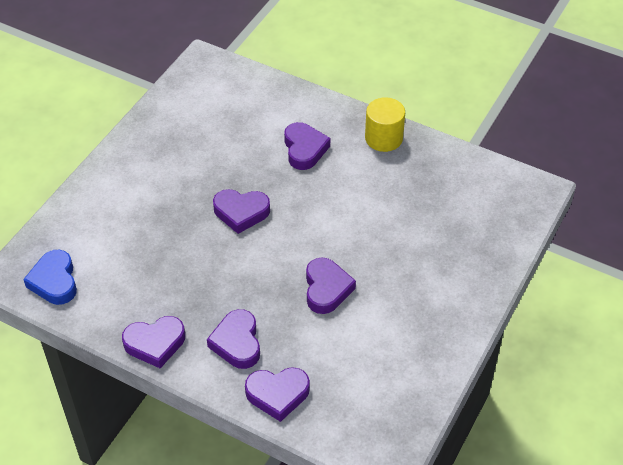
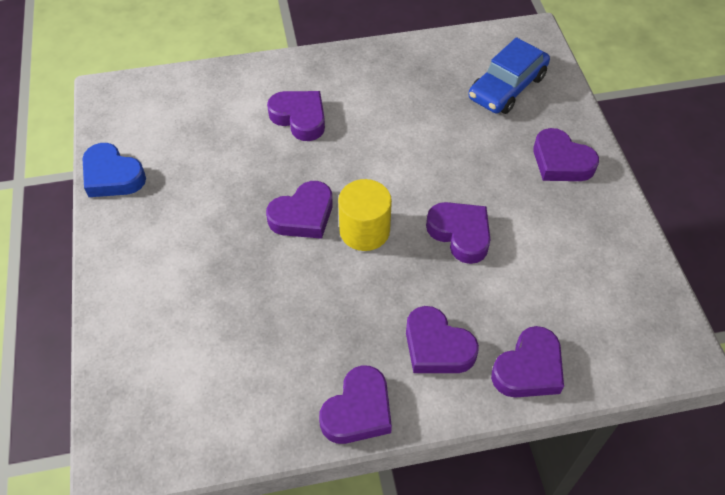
camera: 40 degrees left, 5 degrees up
blue heart [23,250,77,305] -> blue heart moved to [82,143,146,197]
yellow cylinder [365,97,405,152] -> yellow cylinder moved to [338,179,392,251]
none -> blue car [468,37,550,114]
none -> purple heart [533,128,599,181]

